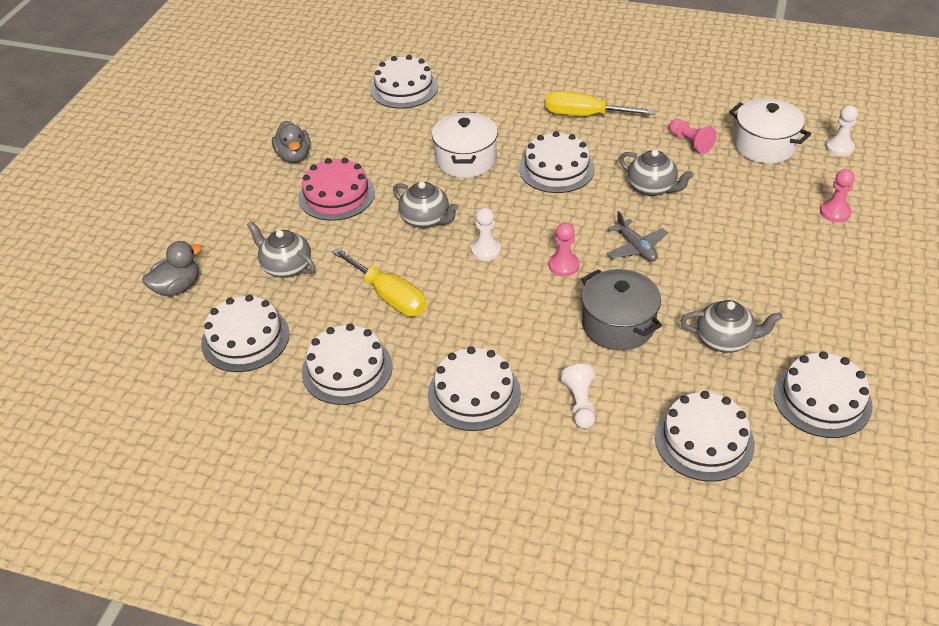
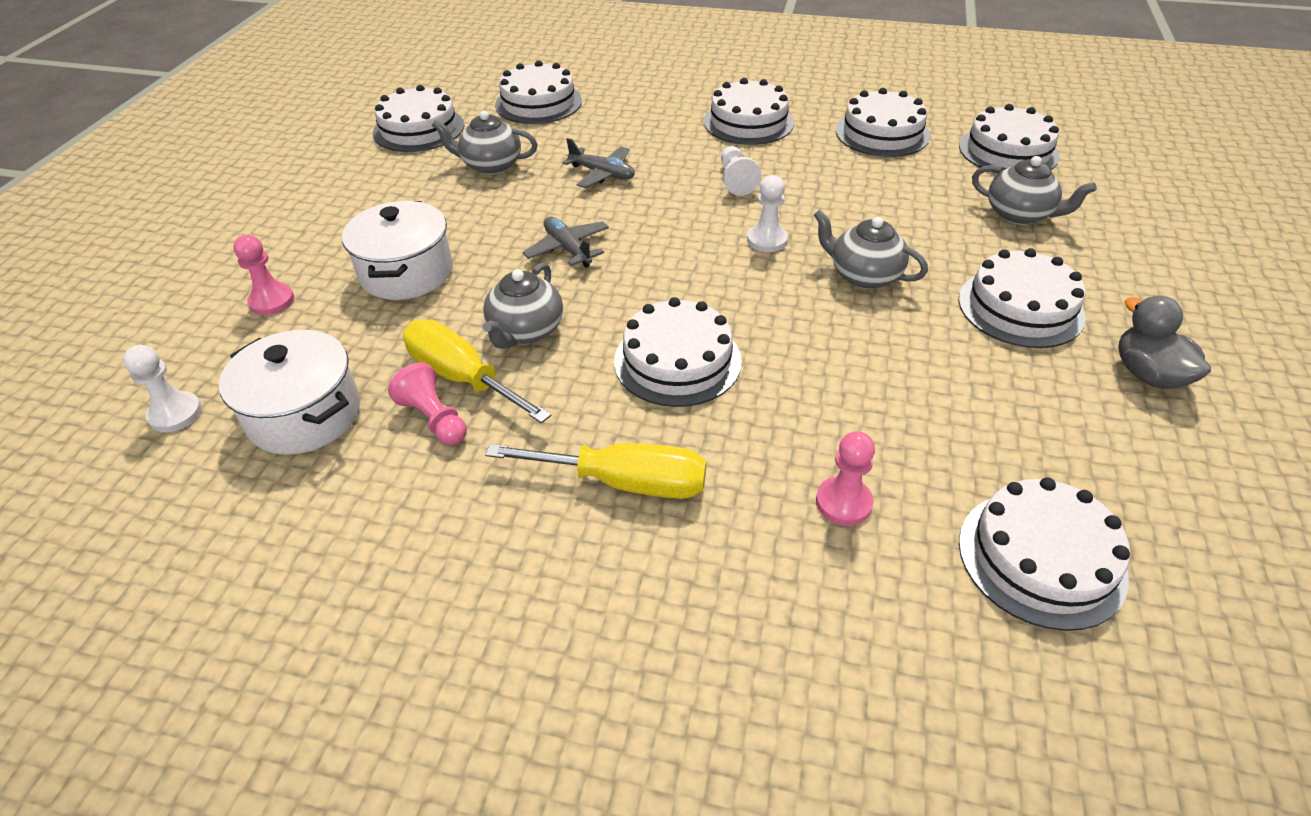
camera: 175 degrees right, 0 degrees up
grey duck [142,241,202,297] -> none
pink cake [298,158,375,221] -> white cake [958,248,1086,348]
yellow screwdriver [332,247,427,316] -> yellow screwdriver moved to [403,319,552,423]
white pot [432,112,498,178] -> white pot moved to [342,201,453,300]
pink pawn [549,222,580,276] -> pink pawn moved to [816,431,875,526]
white pawn [560,364,596,429] -> white pawn moved to [721,146,762,196]
grey pot [581,269,662,351] -> grey plane [562,138,635,188]
grey teapot [619,149,694,196] -> grey teapot turned 105 degrees counterclockwise [483,263,563,349]

